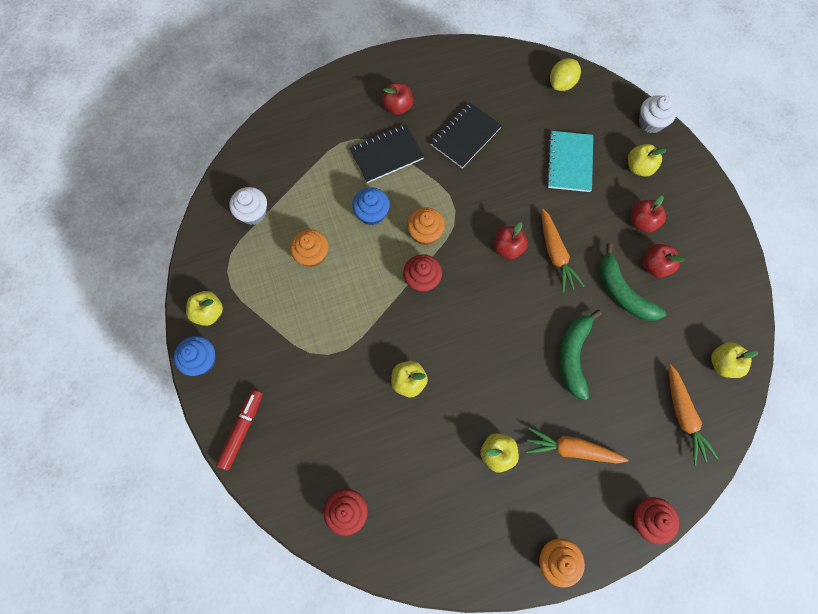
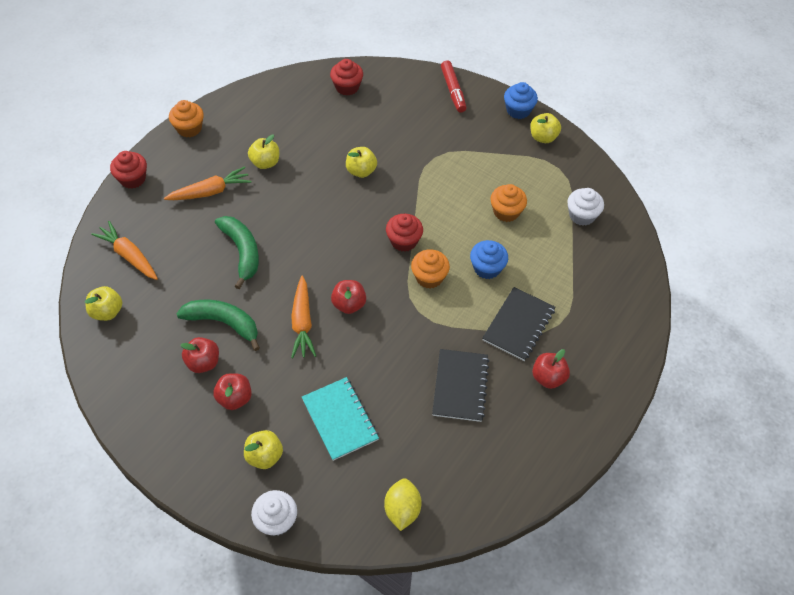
camera: 145 degrees right, 15 degrees down
orange carrot [542,209,585,293] -> orange carrot turned 135 degrees counterclockwise [291,276,316,358]

